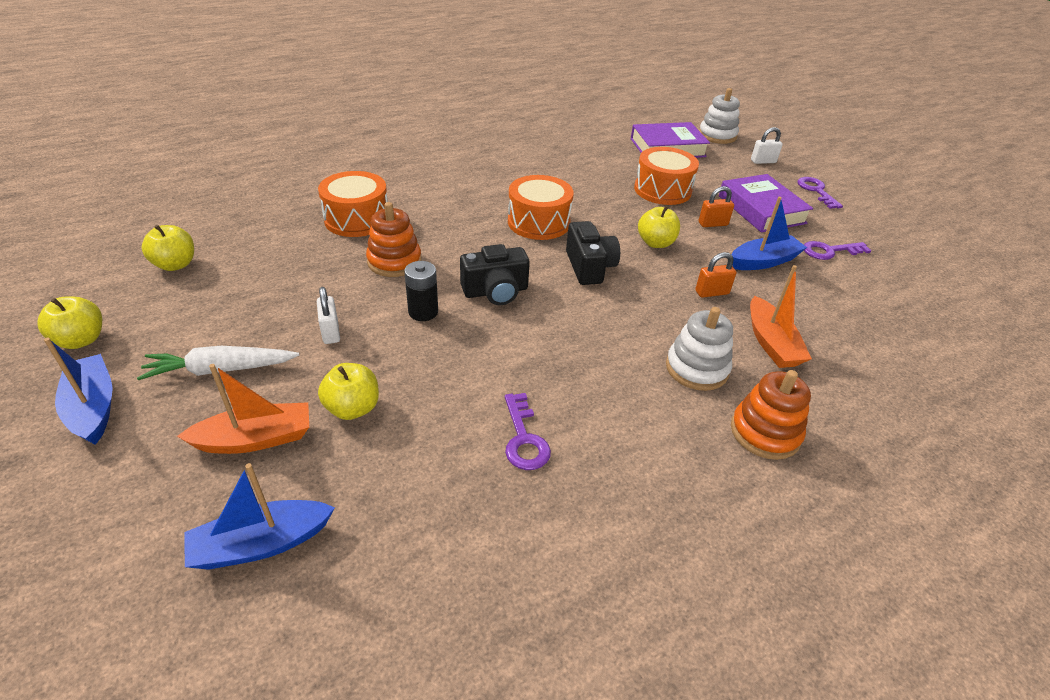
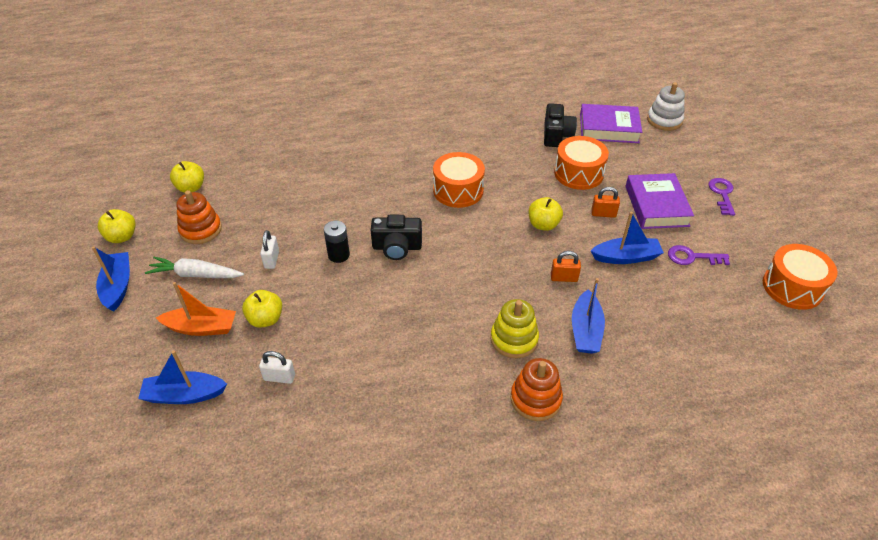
camera: 20 degrees right, 5 degrees up
orange drum [318,171,388,237] -> orange drum moved to [763,244,837,310]
orange stacking toy [366,202,422,277] -> orange stacking toy moved to [176,190,222,244]
purple key [505,393,551,470] -> none
black camera [566,221,620,285] -> black camera moved to [544,103,577,147]
white stacking toy [666,307,733,391] -> yellow stacking toy [491,299,539,358]
orange boat [750,265,812,368] -> blue boat [572,278,605,354]
white padlock [751,127,783,164] -> white padlock moved to [259,351,295,384]

